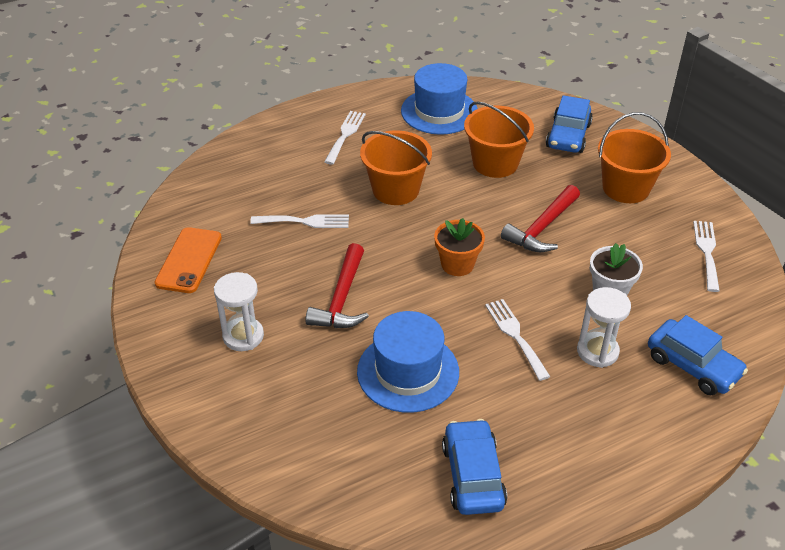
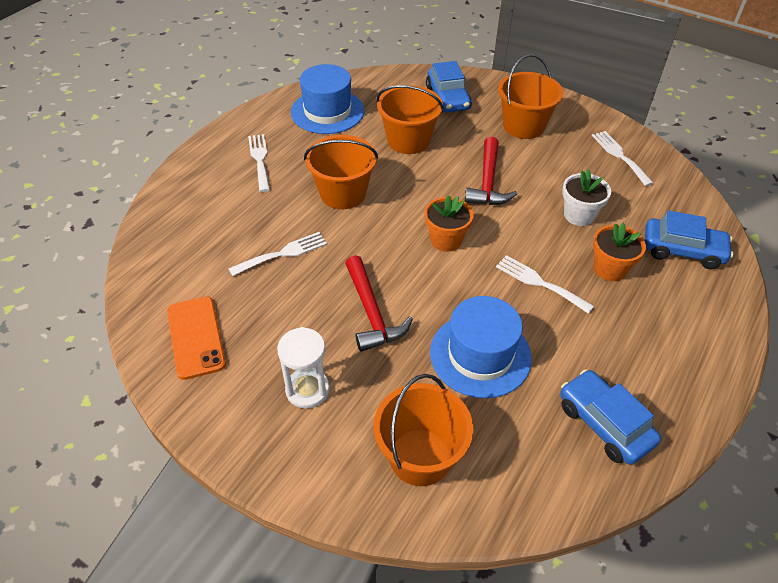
camera: 30 degrees left, 5 degrees up
white hourglass [577,287,631,368] -> orange flower pot [593,223,646,281]
none -> orange bucket [374,374,473,486]

